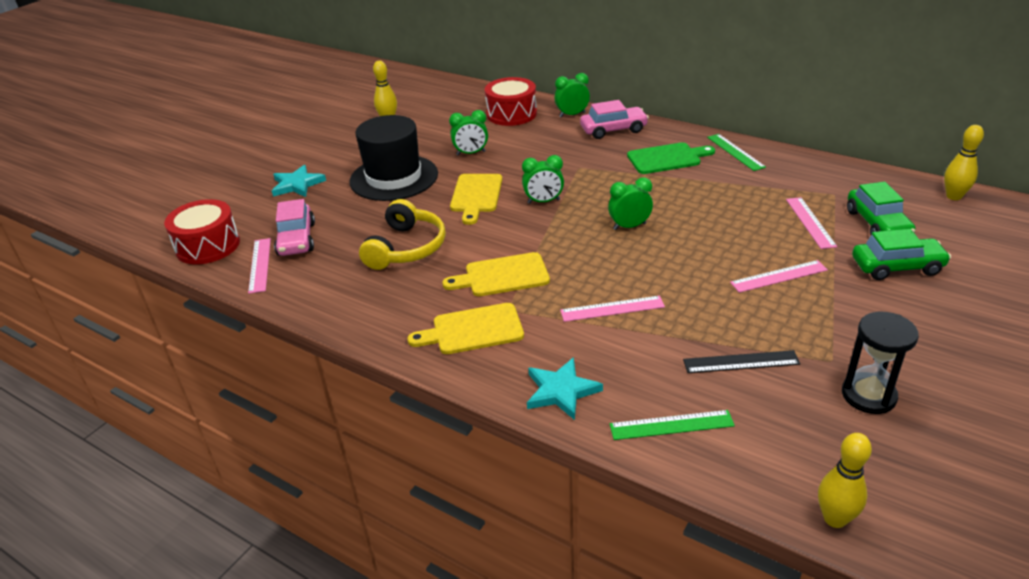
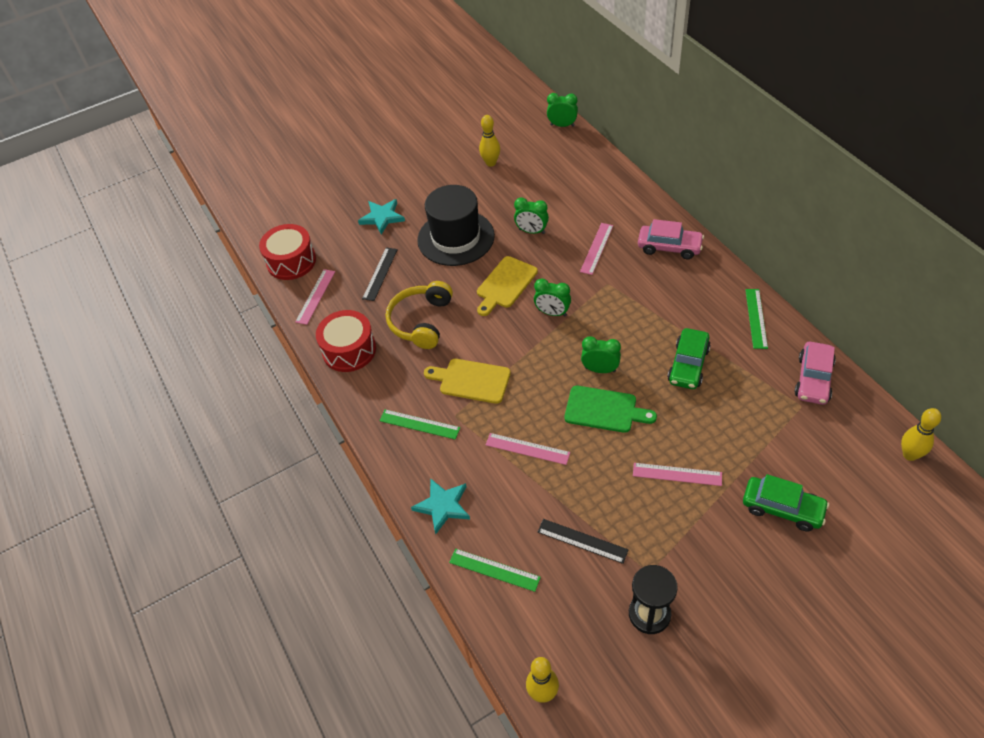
camera: 30 degrees right, 15 degrees up
pink car [274,199,315,256] -> pink car moved to [794,342,836,405]
yellow headphones [359,199,446,270] -> yellow headphones turned 150 degrees clockwise [386,281,453,349]
yellow cutting board [407,303,524,354] -> green ruler [379,409,460,440]
red drum [485,77,537,126] -> red drum moved to [316,310,376,372]
green clock [554,73,590,117] -> green clock moved to [547,93,578,127]
green cutting board [627,142,715,174] -> green cutting board moved to [564,386,657,433]
pink ruler [786,197,837,249] -> pink ruler moved to [580,223,613,275]
green car [847,182,915,235] -> green car moved to [668,328,711,389]
none -> black ruler [362,248,398,301]

